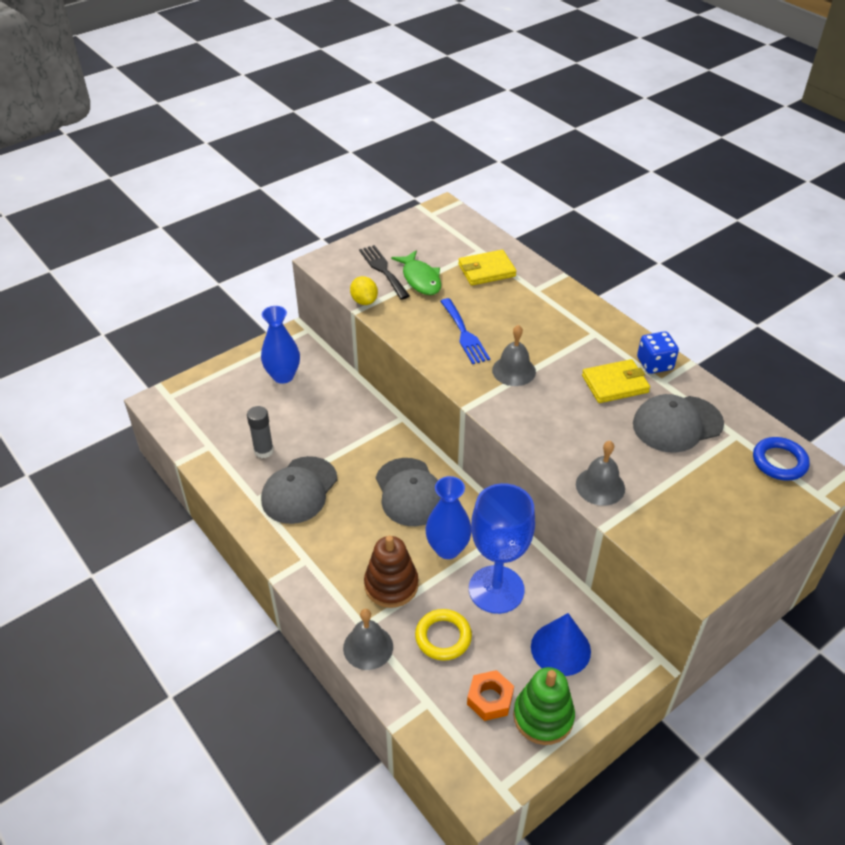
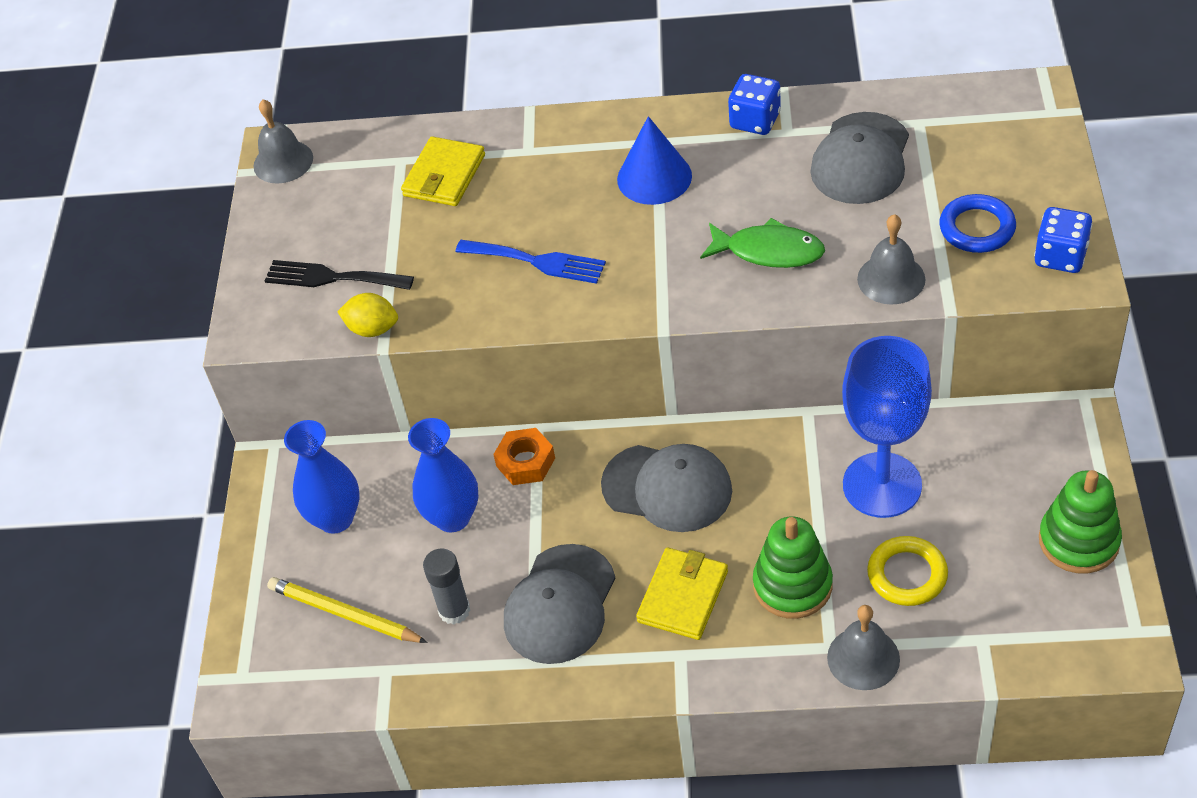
camera: 45 degrees left, 5 degrees up
grey cap [261,456,337,524] -> grey cap turned 45 degrees clockwise [504,544,615,664]
brown stacking toy [364,535,419,608] -> green stacking toy [753,516,833,619]
green fish [391,250,441,295] -> green fish moved to [700,218,825,268]
blue vase [425,476,471,559] -> blue vase moved to [408,418,479,532]
orange nut [467,670,514,721] -> orange nut moved to [493,428,555,485]
grey bell [492,325,536,386] -> grey bell moved to [253,99,313,184]
blue cone [531,613,591,676] -> blue cone moved to [617,116,692,205]
yellow wallet [582,359,650,403] -> yellow wallet moved to [636,547,728,640]
blue ring [753,437,810,481] -> blue ring moved to [939,194,1016,253]
none -> yellow pencil [267,577,428,643]
none -> blue dice [1034,207,1092,273]

